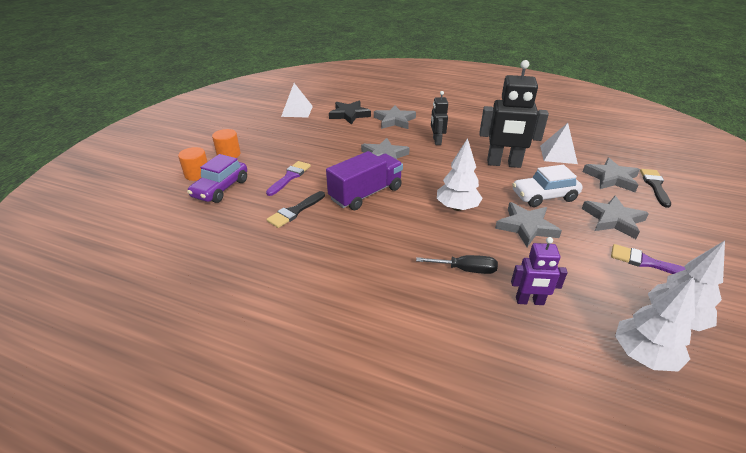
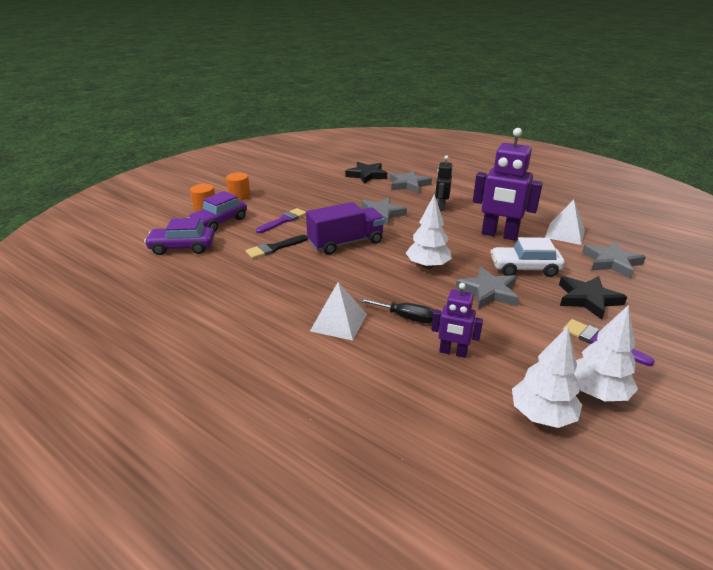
camera: 15 degrees right, 5 degrees down
white pyramid [281,83,313,118] -> white pyramid moved to [310,282,367,341]
black robot [479,60,549,168] -> purple robot [473,128,543,241]
grey star [582,196,649,239] -> black star [559,276,627,320]
black brush [640,169,671,208] -> none
none -> purple car [144,218,214,255]

